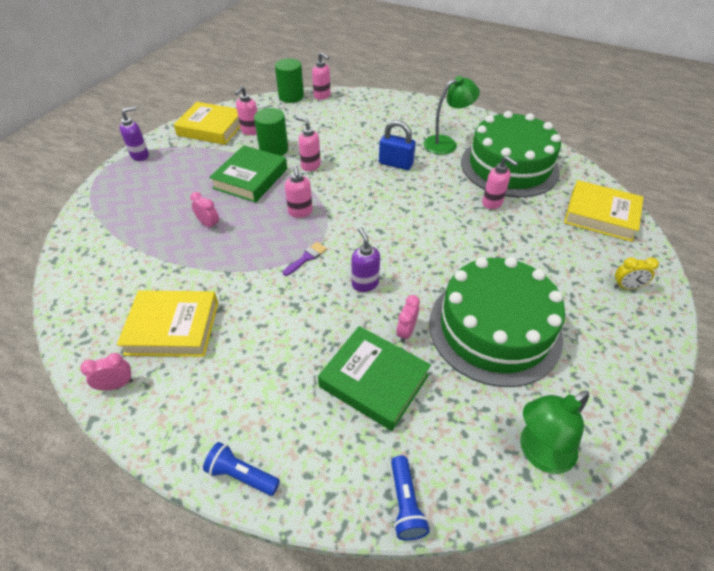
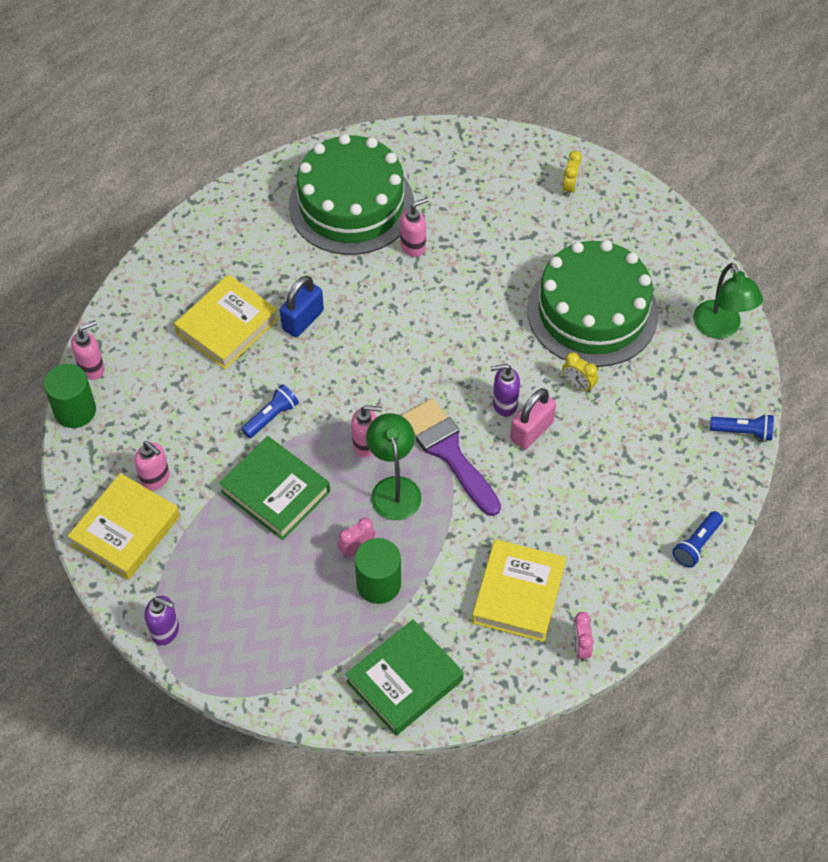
camera: 75 degrees left, 10 degrees up
purple soap dispenser [120,106,149,161] -> purple soap dispenser turned 135 degrees clockwise [145,596,179,645]
green cylinder [254,108,288,156] -> green cylinder moved to [355,538,401,604]
purple brush [283,242,327,276] -> purple brush [401,398,501,516], size x2.26
pink soap dispenser [296,116,321,171] -> blue flashlight [241,384,299,438]
green book [318,326,431,431] -> green book moved to [346,619,464,736]
pink clock [396,295,420,343] -> yellow clock [562,352,598,393]
green lamp [423,76,480,155] -> green lamp moved to [366,413,422,520]
yellow book [564,180,643,242] -> yellow book moved to [174,274,279,369]
none -> pink padlock [510,388,556,450]

